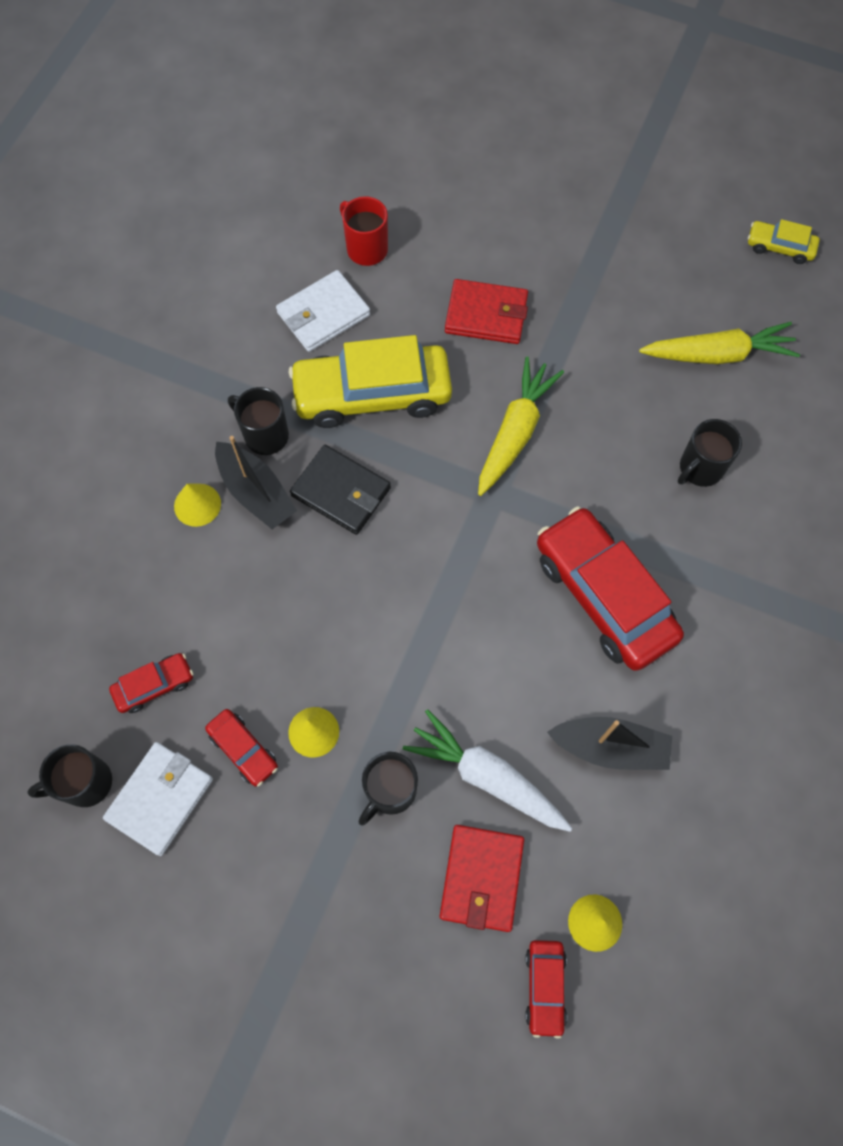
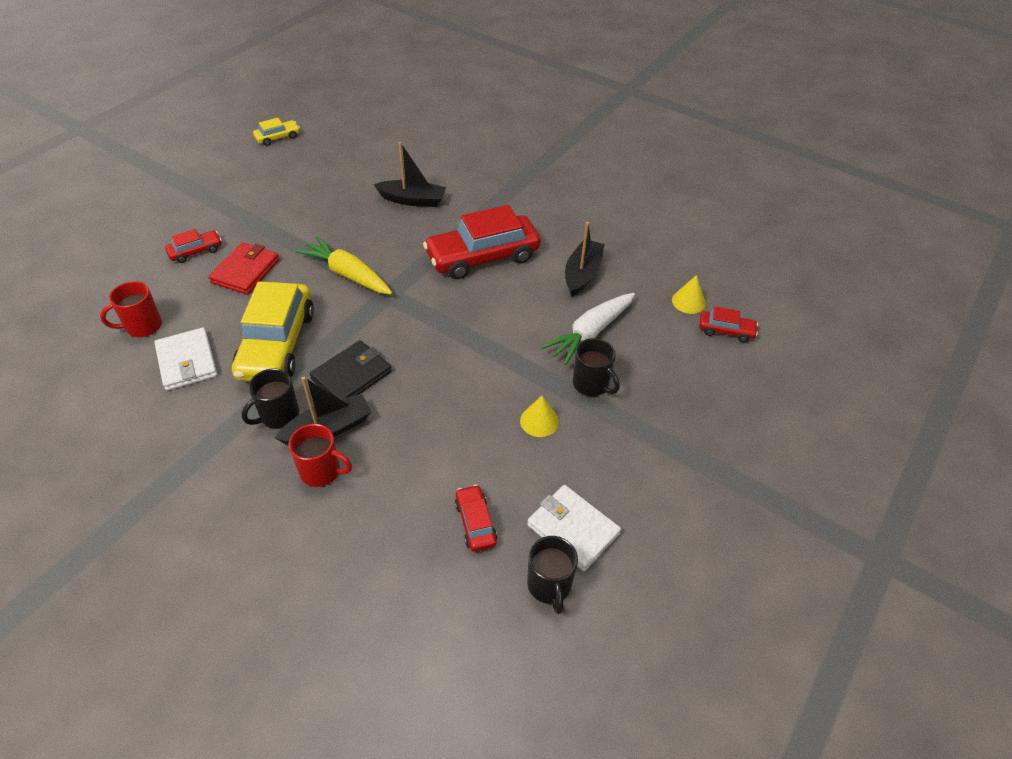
camera: 80 degrees left, 20 degrees down
yellow cone [174,484,221,527] -> red mug [289,424,352,487]
red car [205,709,278,787] -> red car moved to [165,229,222,263]
red wallet [440,825,524,932] -> none
yellow carrot [639,322,800,364] -> none
black mug [678,419,742,487] -> black boat [373,142,446,207]
yellow car [748,219,820,264] -> yellow car turned 150 degrees counterclockwise [253,118,300,146]

